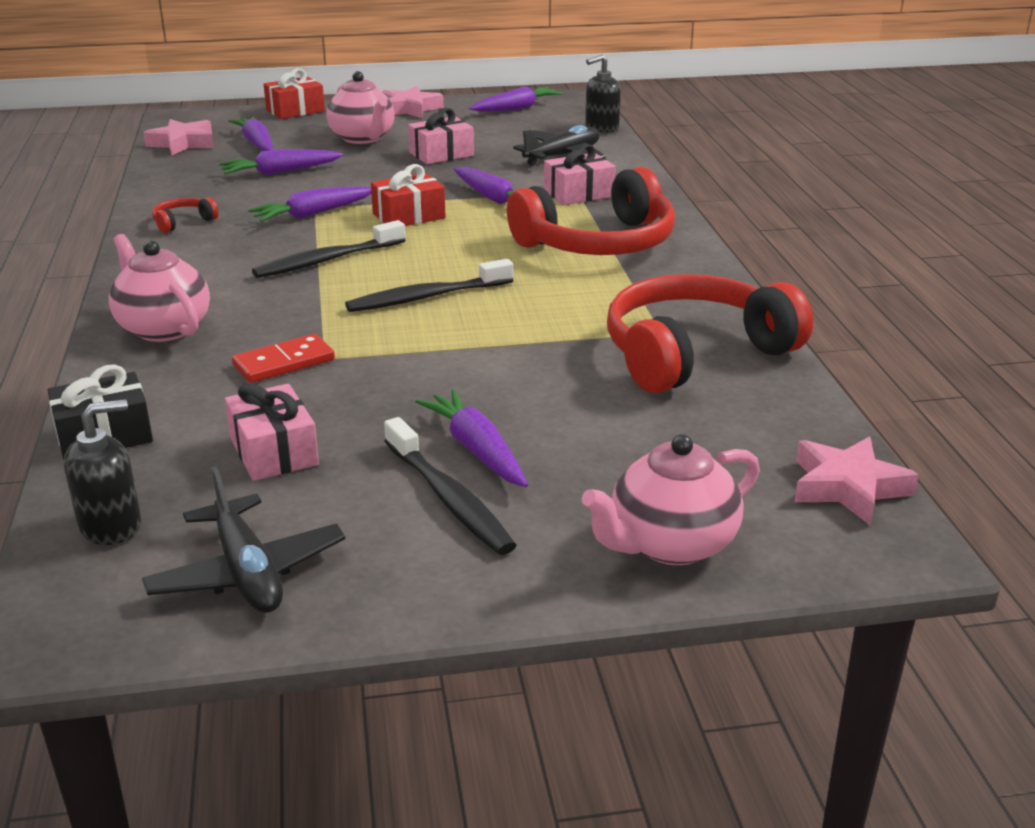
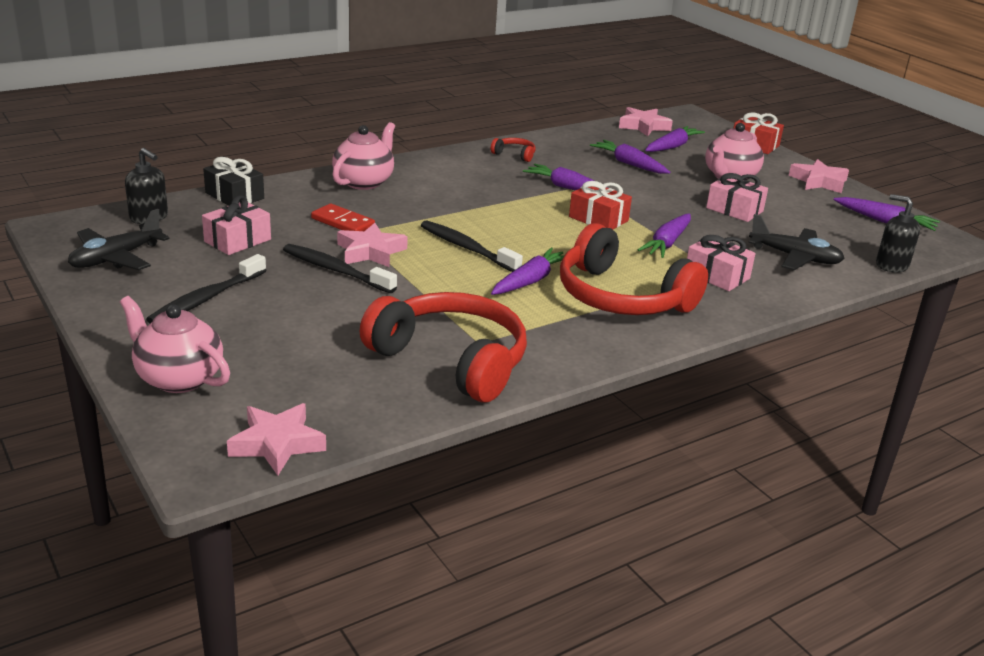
camera: 65 degrees right, 0 degrees up
black toothbrush [252,220,405,278] -> black toothbrush moved to [283,244,397,293]
purple carrot [415,389,528,487] -> purple carrot moved to [491,247,564,295]
none -> pink star [337,223,408,267]

